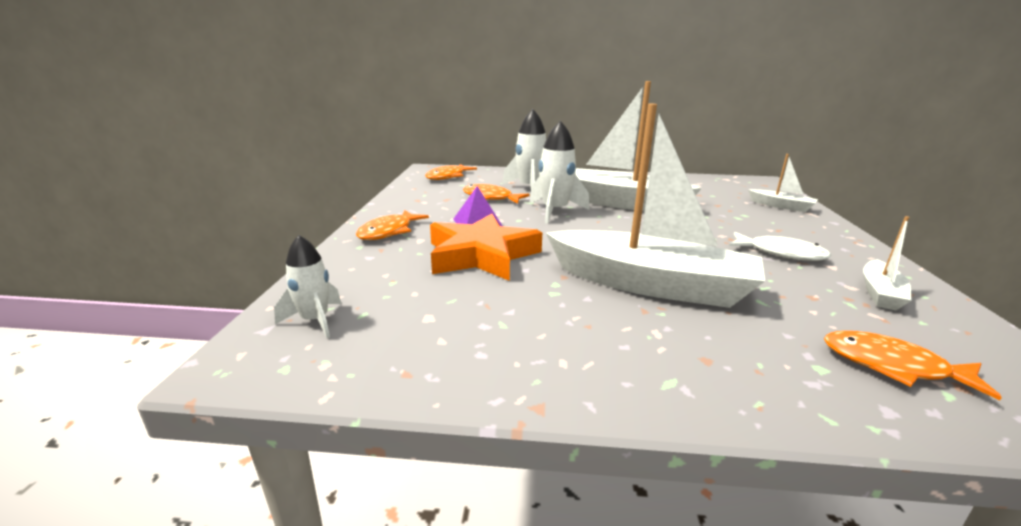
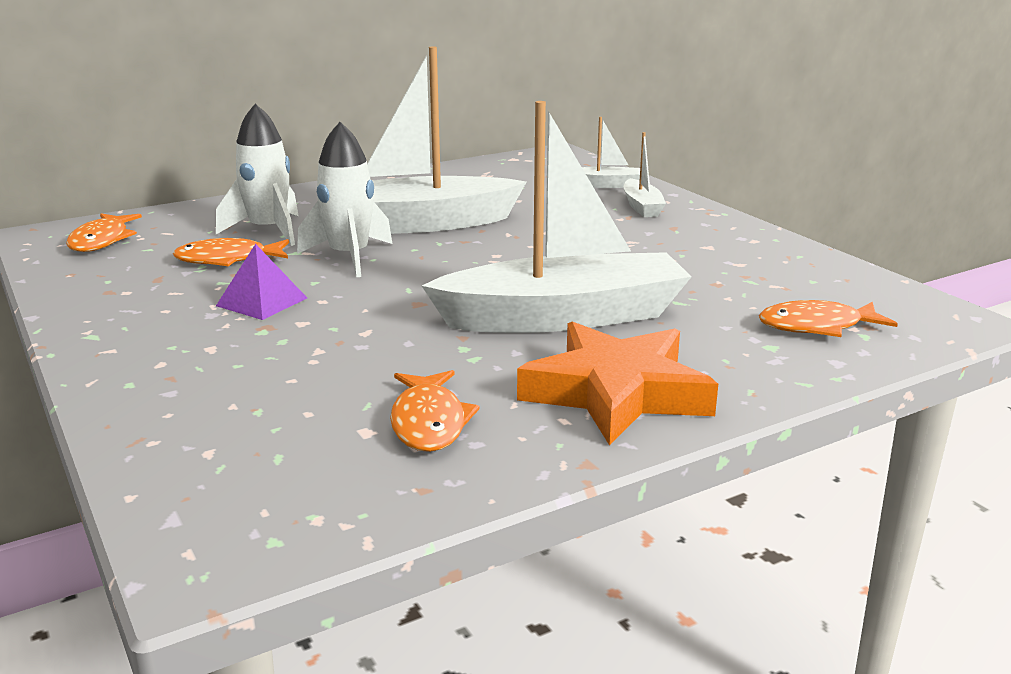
camera: 35 degrees left, 0 degrees up
white rocket [274,235,342,338] -> none
orange fish [356,210,429,240] -> orange fish moved to [390,370,480,452]
orange star [430,214,542,281] -> orange star moved to [517,321,718,445]
white fish [729,232,831,261] -> none
white boat [863,216,912,310] -> white boat moved to [624,132,666,217]

